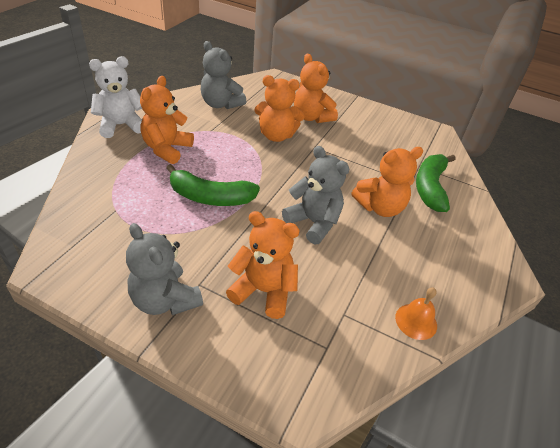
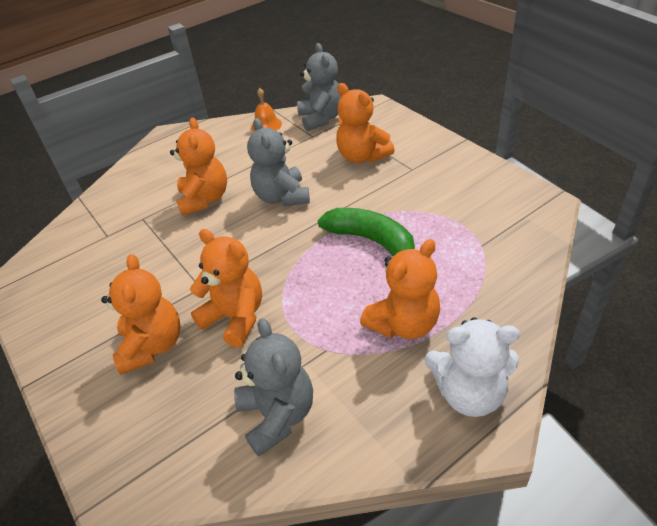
camera: 145 degrees left, 0 degrees up
grey teddy bear [126,223,203,315] -> grey teddy bear moved to [297,43,341,131]
orange teddy bear [351,147,423,217] -> orange teddy bear turned 75 degrees clockwise [170,118,227,216]
green banana [416,154,456,212] -> none

